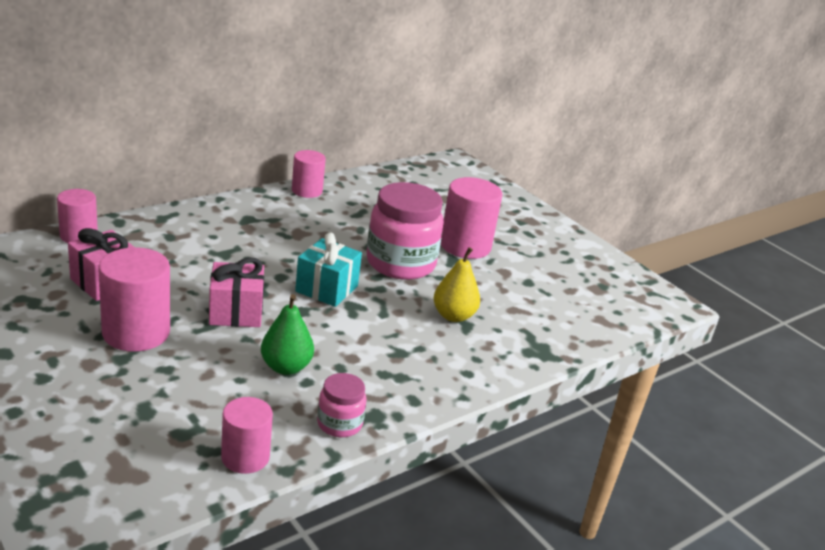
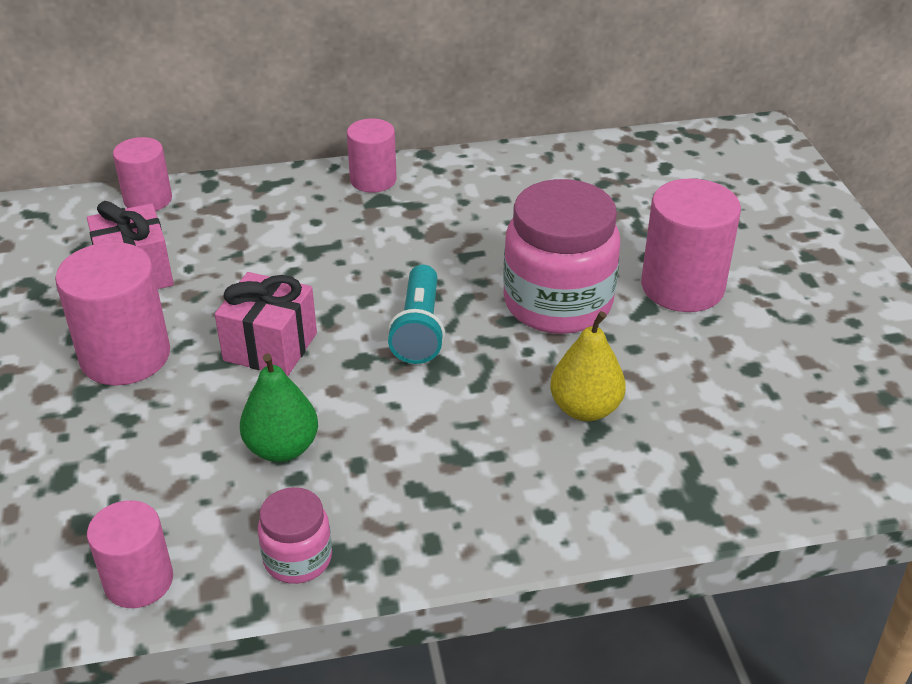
camera: 30 degrees right, 10 degrees up
pink cylinder [292,150,326,198] -> pink cylinder moved to [347,118,397,193]
turquoise gift [295,233,362,307] -> turquoise flashlight [387,265,445,364]

